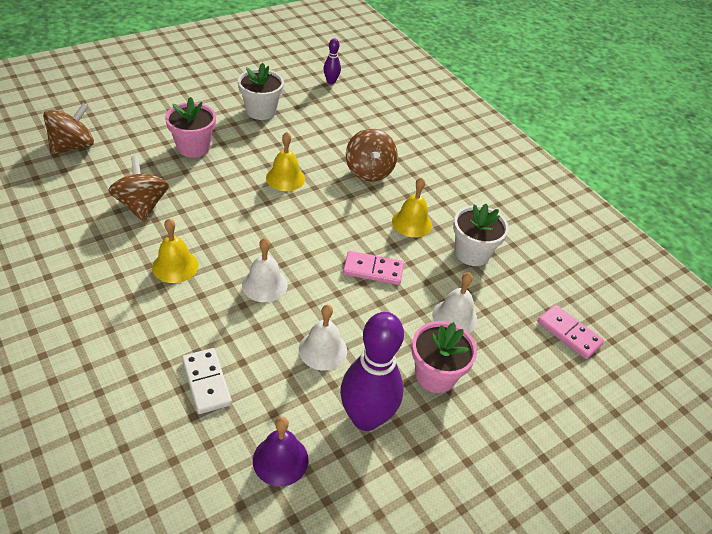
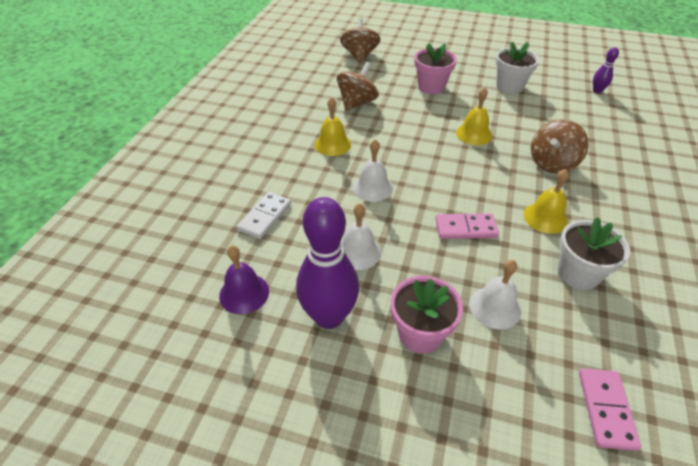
camera: 55 degrees right, 0 degrees up
brown spinning top [43,103,94,155] -> brown spinning top turned 90 degrees counterclockwise [340,17,380,63]
pink domino [343,251,404,285] -> pink domino turned 60 degrees counterclockwise [435,213,499,239]

